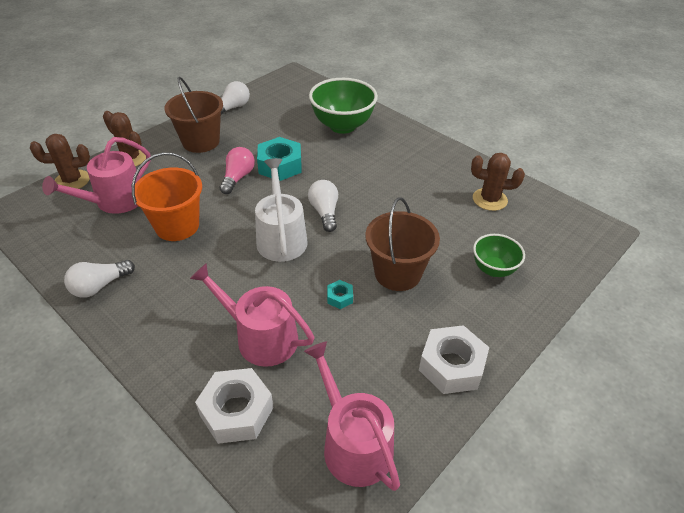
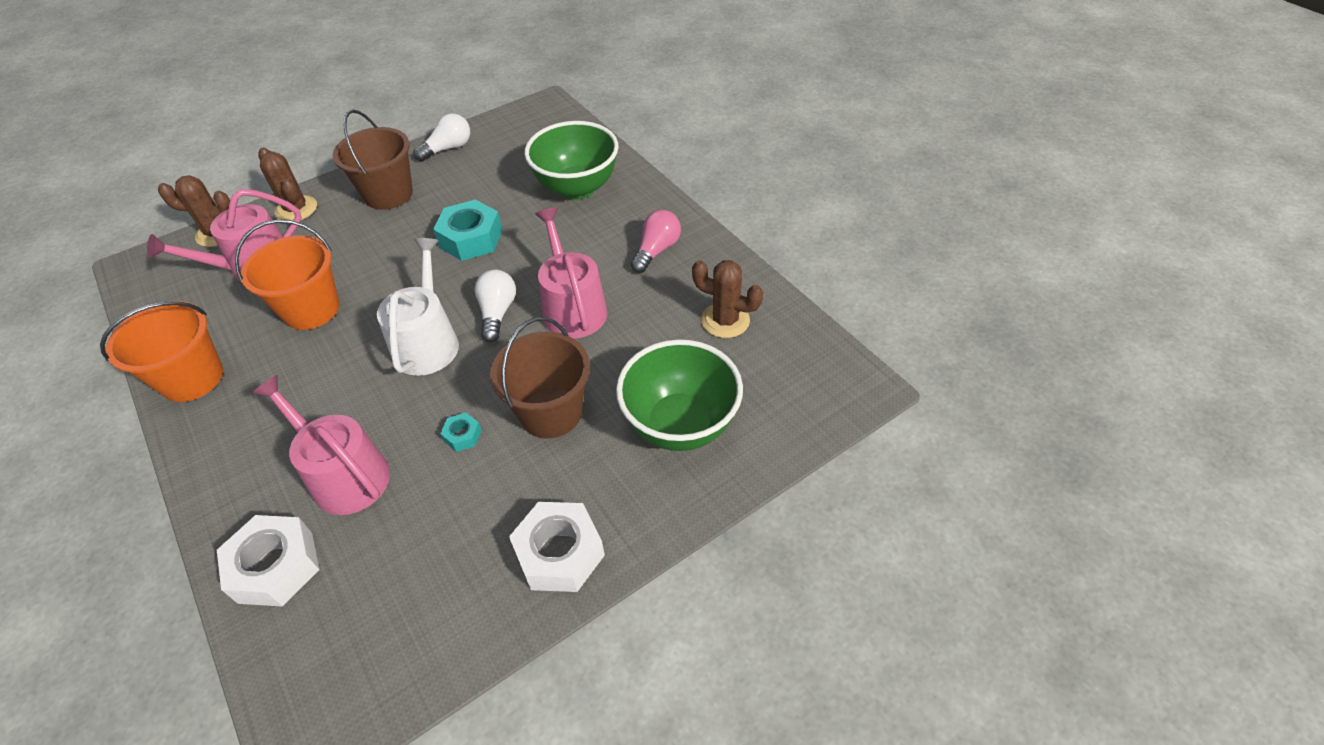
camera: 15 degrees right, 5 degrees up
white light bulb [64,260,135,298] -> orange bucket [100,301,223,402]
pink light bulb [220,147,255,194] -> pink light bulb moved to [631,210,681,273]
pink watering can [304,341,400,491] -> pink watering can moved to [535,208,608,338]
green bowl [473,234,525,277] -> green bowl [616,339,743,451], size x1.74

